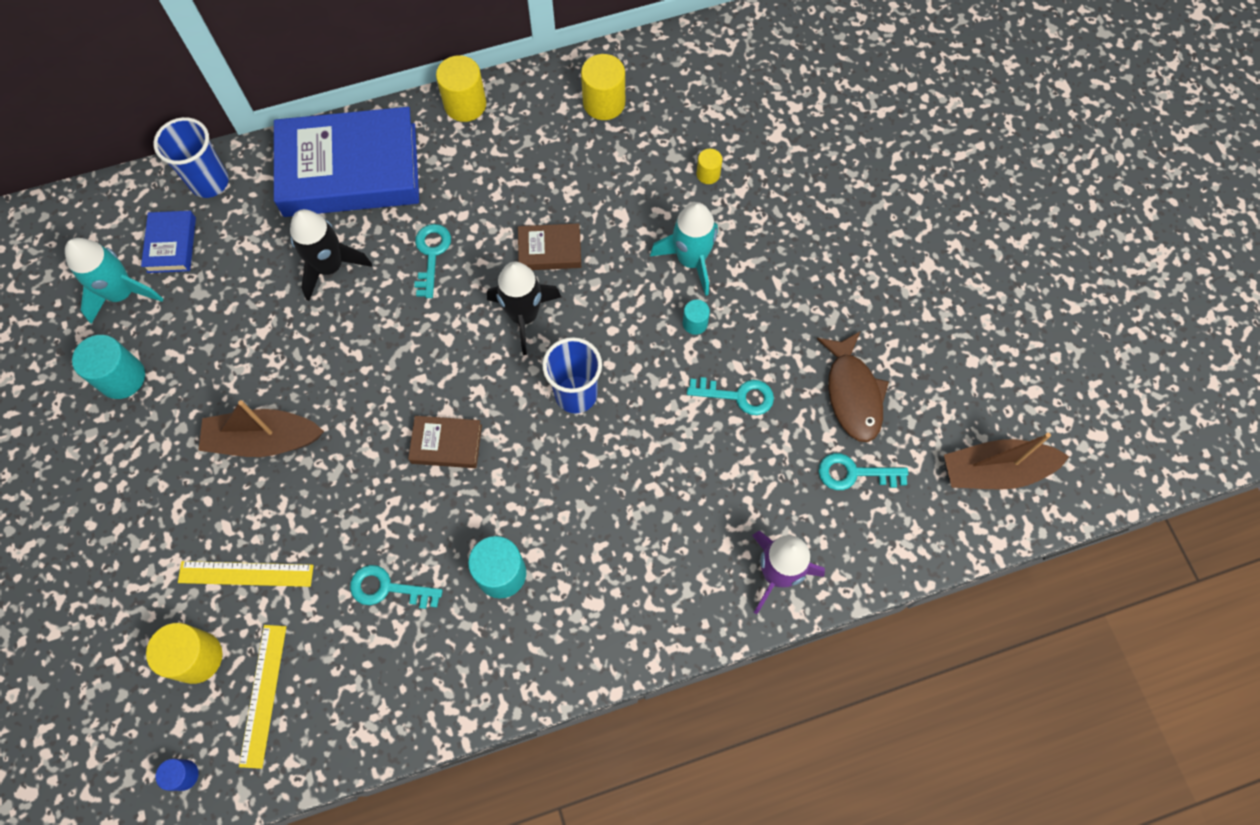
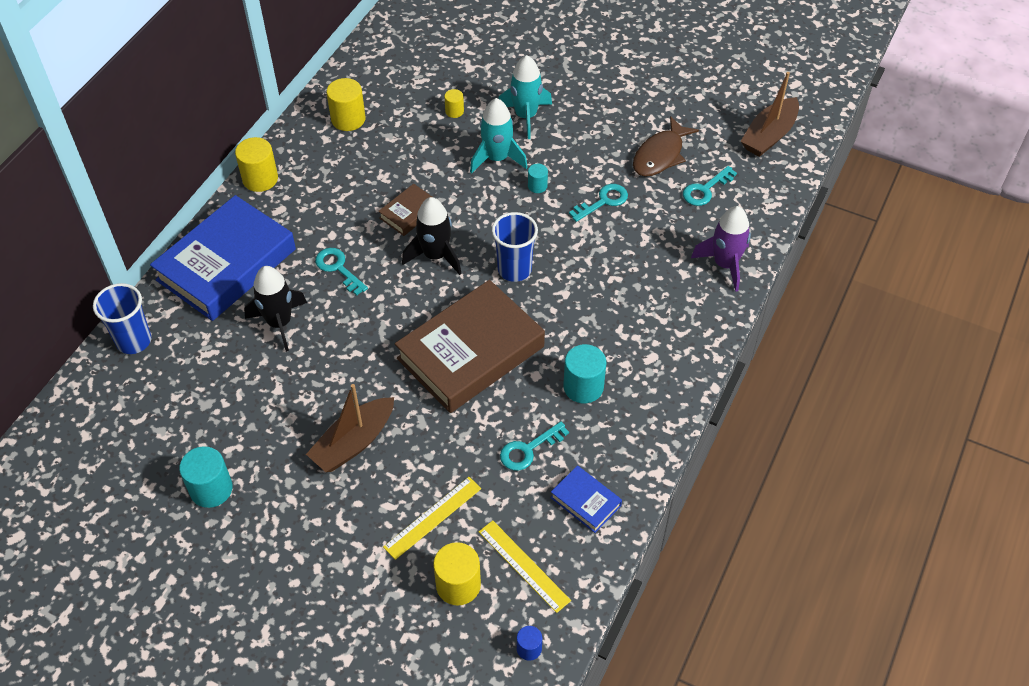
camera: 45 degrees left, 15 degrees down
turquoise rocket [65,238,163,324] -> turquoise rocket moved to [498,55,552,139]
blue book [141,211,196,273] -> blue book moved to [551,465,622,533]
brown book [408,416,482,468] -> brown book [395,280,545,413], size x2.26
brown fish [817,332,889,442] -> brown fish turned 90 degrees clockwise [633,116,699,177]

